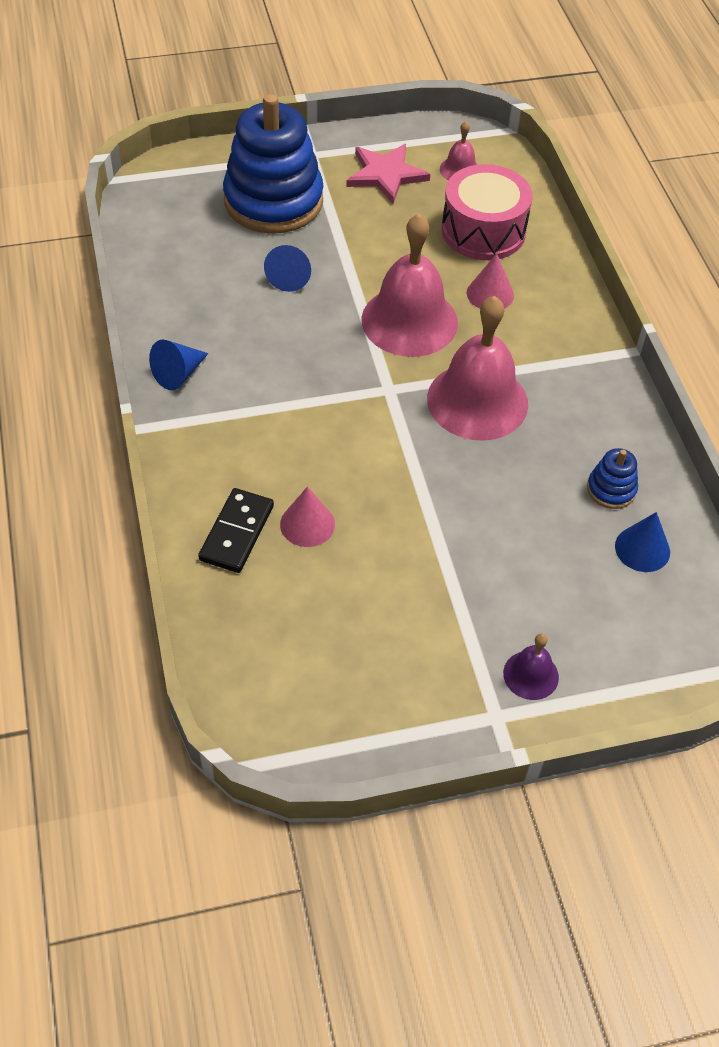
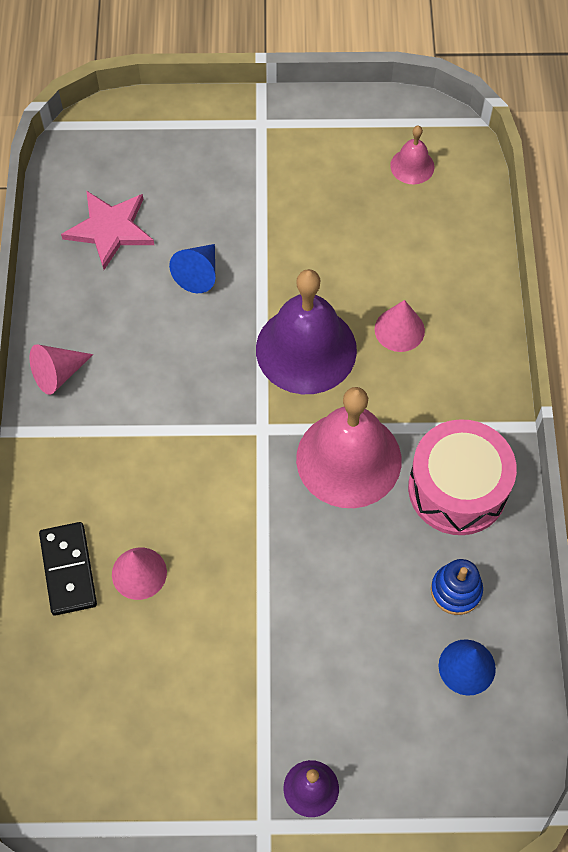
camera: 15 degrees right, 10 degrees up
blue cone [149,340,209,390] -> pink cone [29,344,93,395]
black domino [198,488,274,573] -> black domino turned 45 degrees counterclockwise [39,522,97,615]
blue stacking toy [223,94,323,234] -> none
pink star [346,144,430,204] -> pink star moved to [61,191,154,270]
pink bell [362,214,458,357] -> purple bell [256,269,357,394]
pink drum [442,164,533,260] -> pink drum moved to [408,419,517,535]

